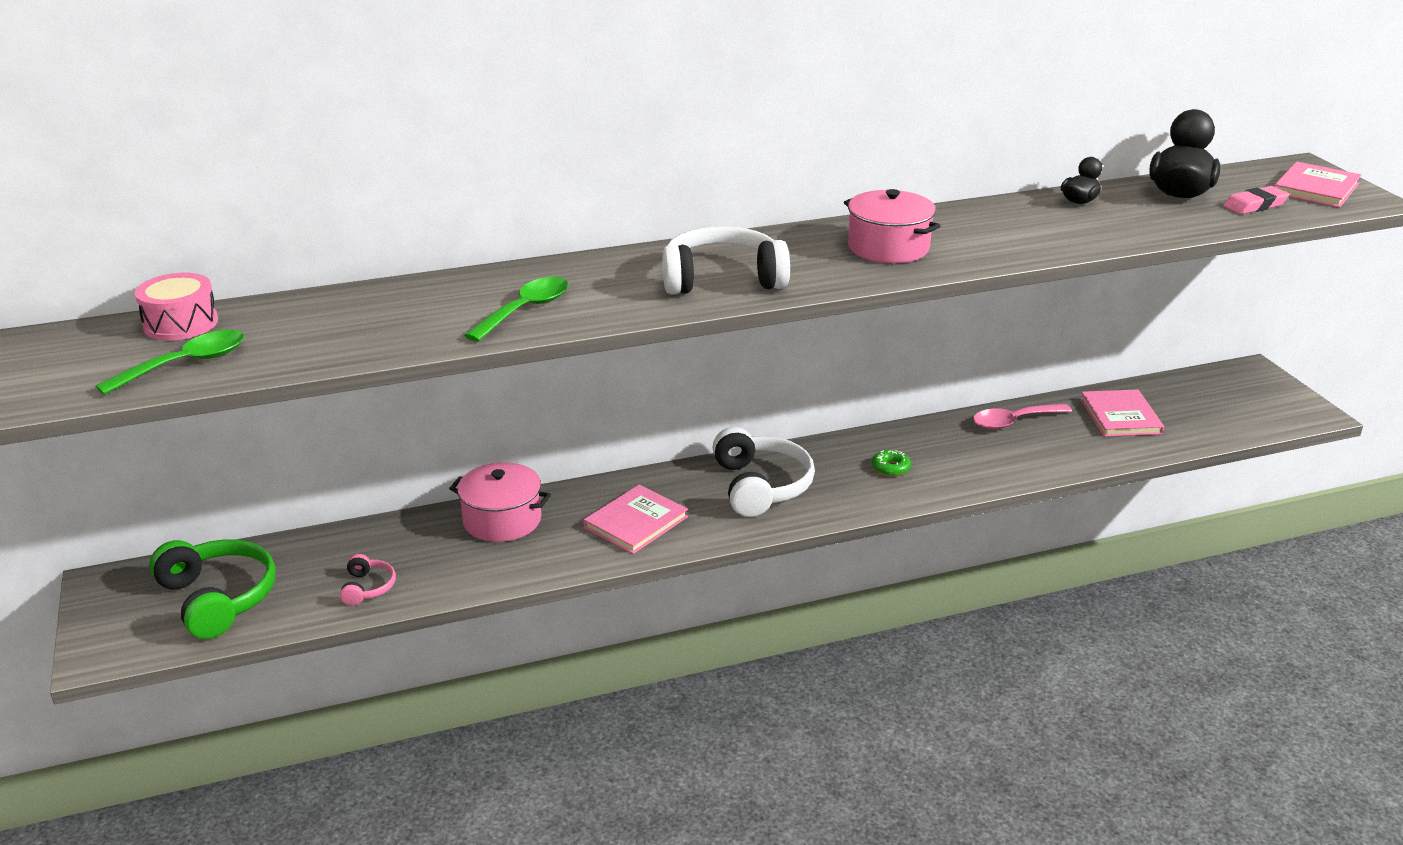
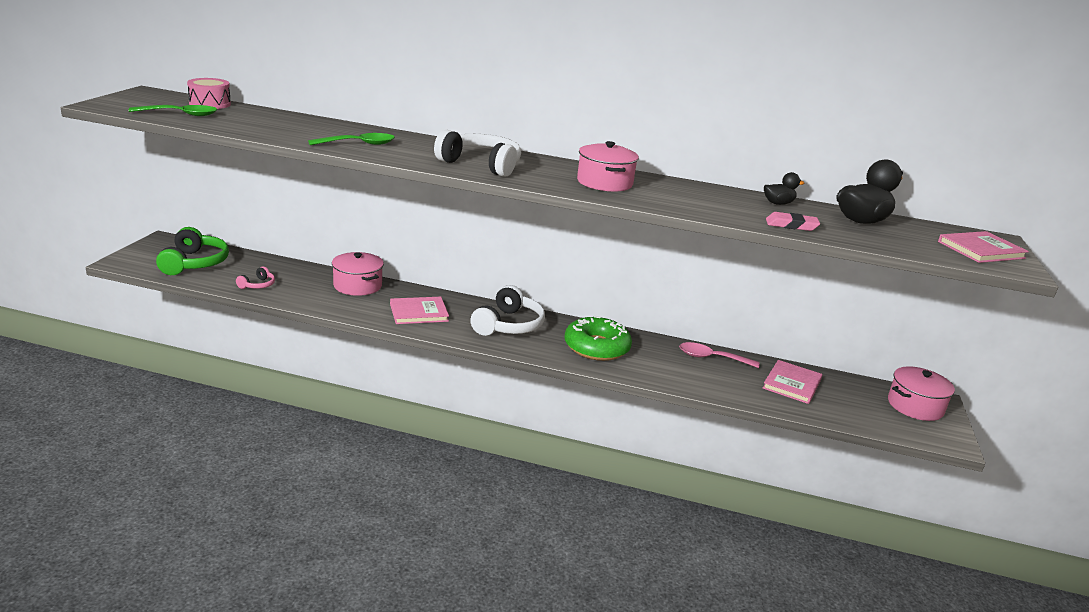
camera: 30 degrees right, 5 degrees down
green donut [872,450,911,476] -> green donut [564,316,632,361], size x2.48
pink eraser [1223,186,1289,214] -> pink eraser moved to [766,212,820,231]
none -> pink pot [888,366,955,421]

